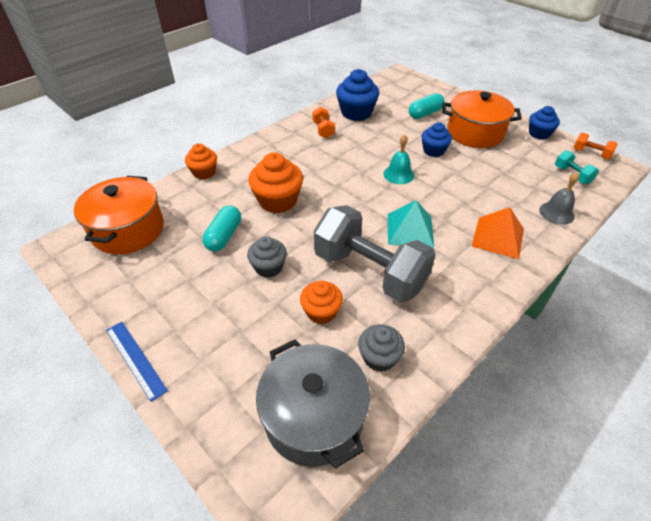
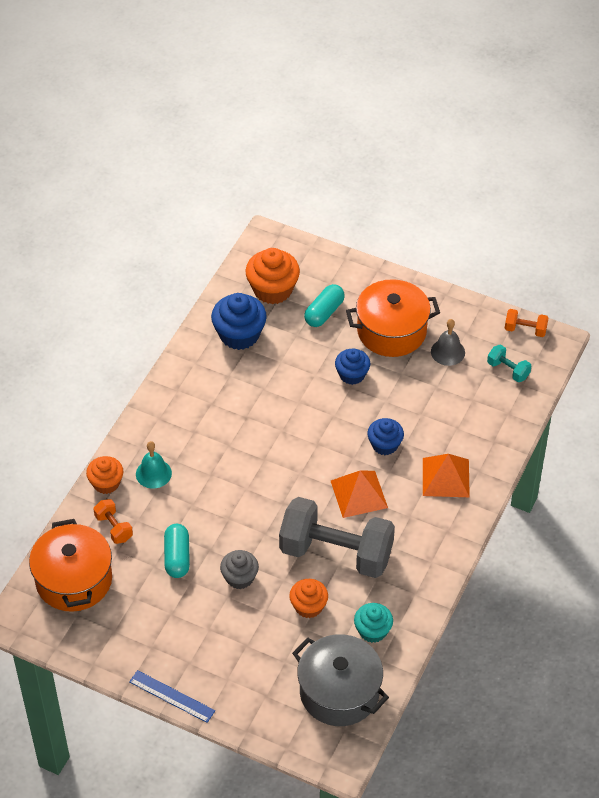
camera: 20 degrees left, 5 degrees up
orange cupcake [248,152,303,213] -> orange cupcake moved to [245,248,300,304]
orange dumbbell [312,107,335,138] -> orange dumbbell moved to [94,499,133,544]
grey cupcake [358,324,405,372] -> turquoise cupcake [354,603,393,643]
turquoise bell [383,134,414,184] -> turquoise bell moved to [136,441,172,489]
turquoise pyramid [388,200,434,248] -> orange pyramid [331,470,388,518]
blue cupcake [529,106,560,140] -> blue cupcake moved to [367,418,404,455]
grey bell [539,172,579,225] -> grey bell moved to [431,319,465,366]

